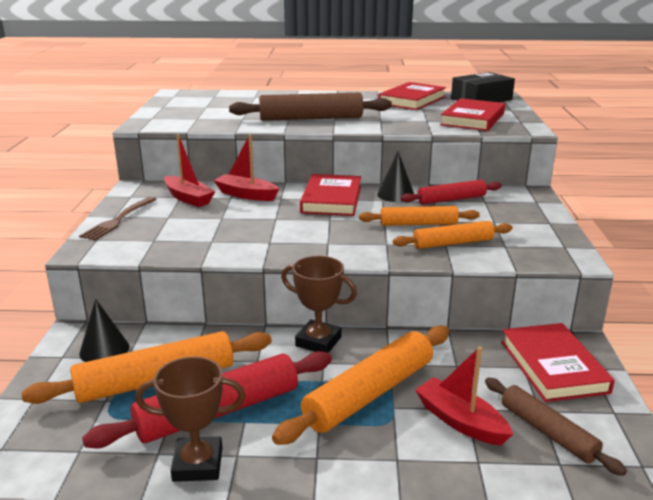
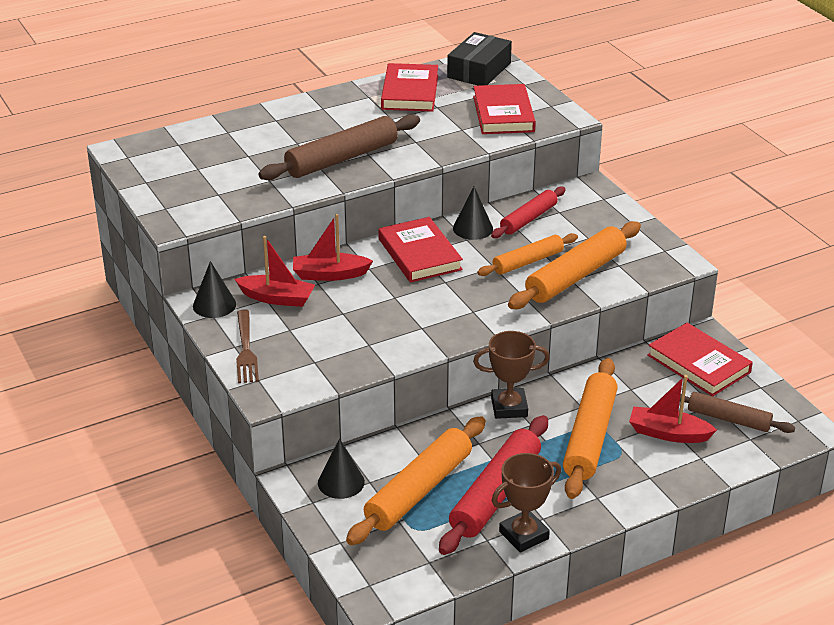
camera: 30 degrees left, 10 degrees up
orange rolling pin [393,221,513,249] -> orange rolling pin [508,221,641,309], size x1.61
none -> black cone [193,261,236,318]

